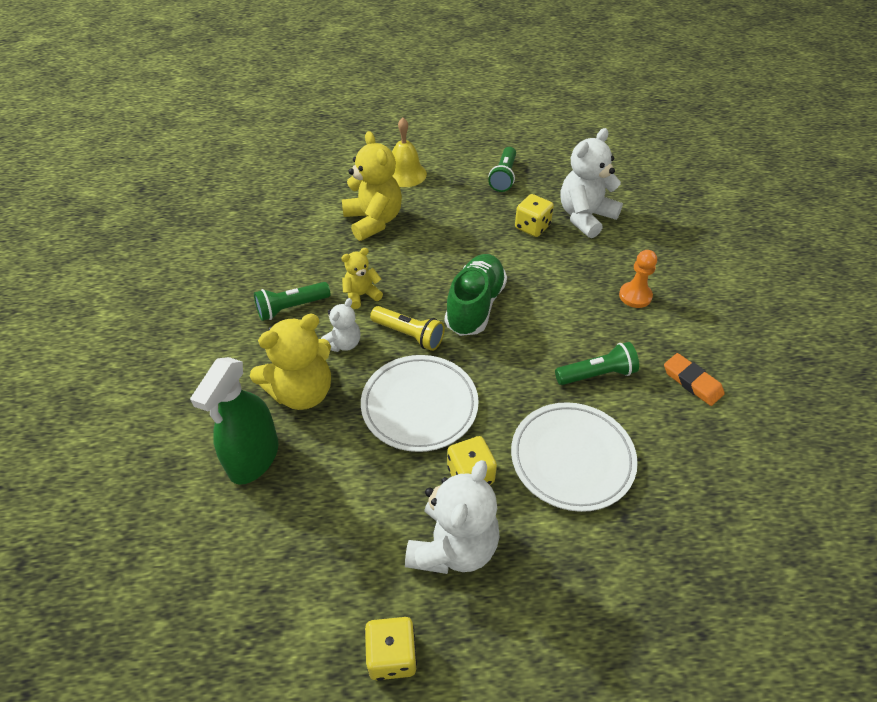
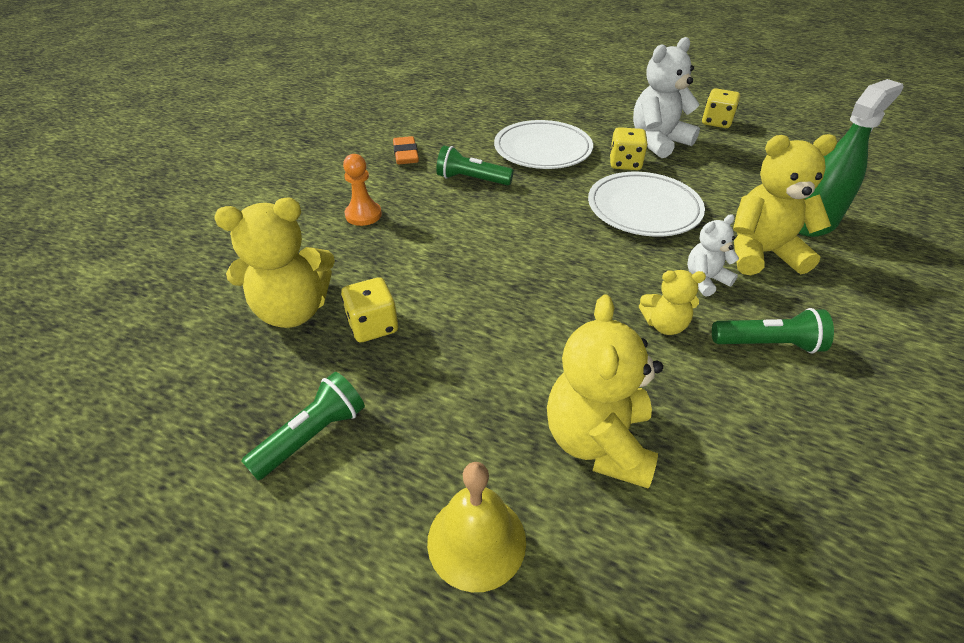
camera: 150 degrees left, 5 degrees down
yellow flashlight [370,306,445,351] -> none
green shoe [445,254,507,336] -> none
white teddy bear [561,128,623,238] -> yellow teddy bear [215,198,335,328]

